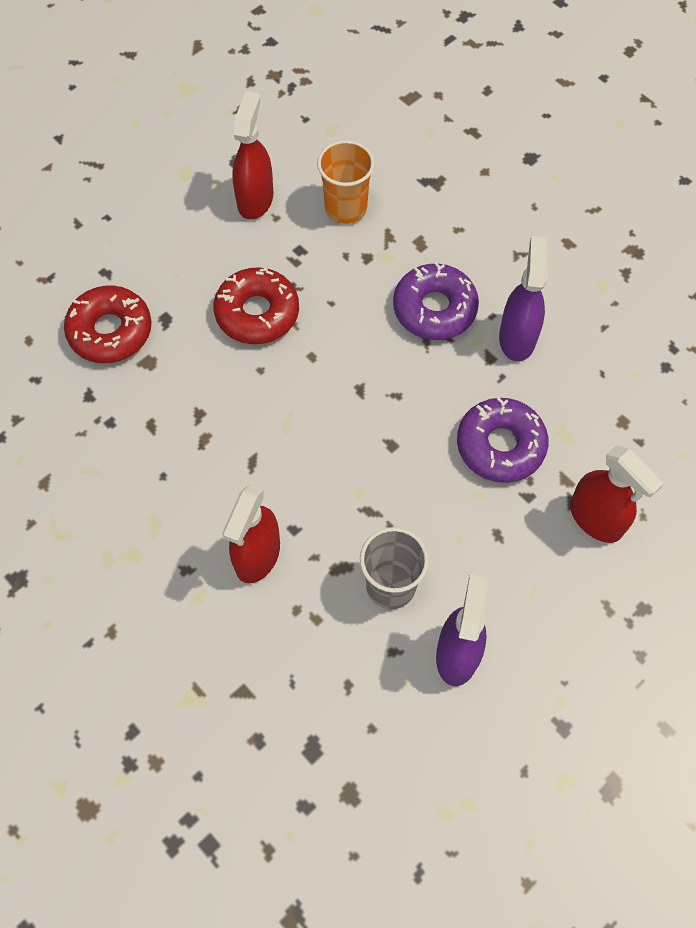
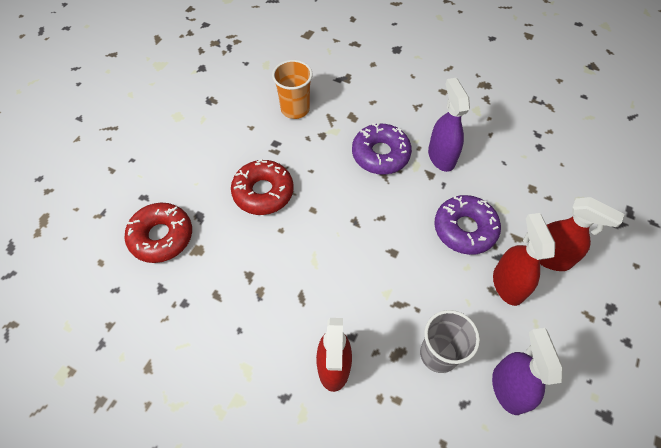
camera: 20 degrees left, 5 degrees down
red spray bottle [232,91,273,220] -> red spray bottle moved to [493,213,555,306]

